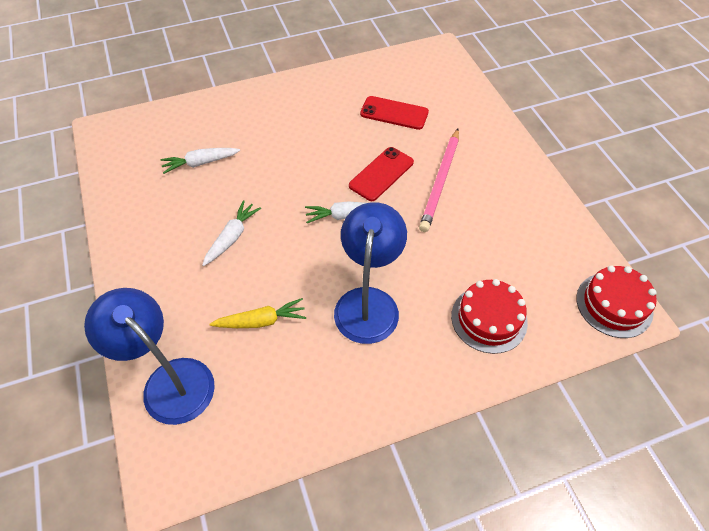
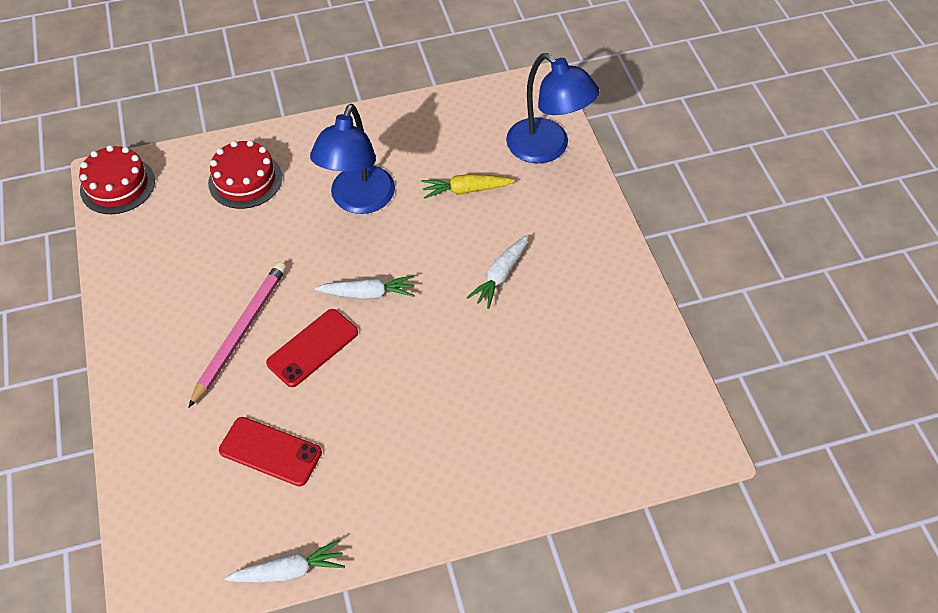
camera: 175 degrees left, 0 degrees up
white carrot [160,148,240,174] -> white carrot moved to [225,539,345,582]

